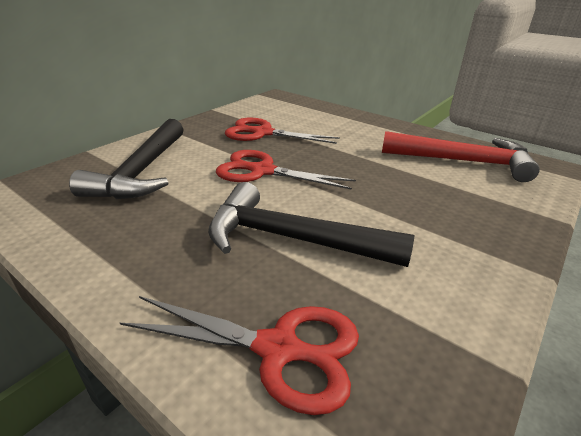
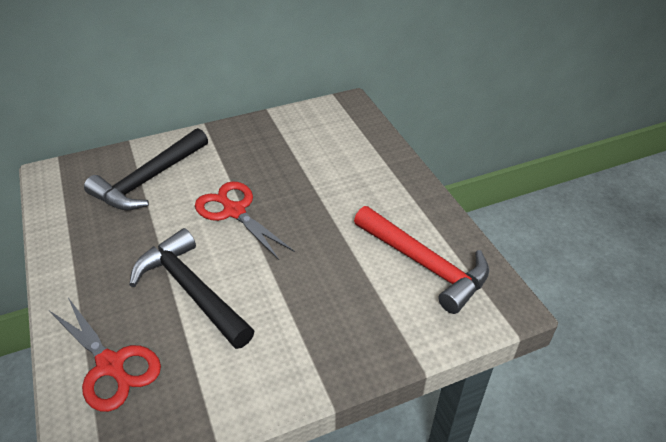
camera: 30 degrees right, 10 degrees up
red scissors [225,118,340,144] -> none

